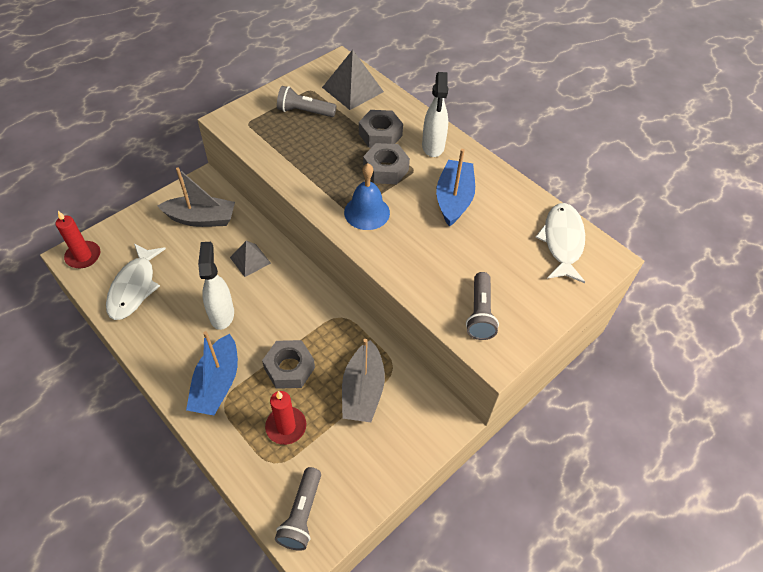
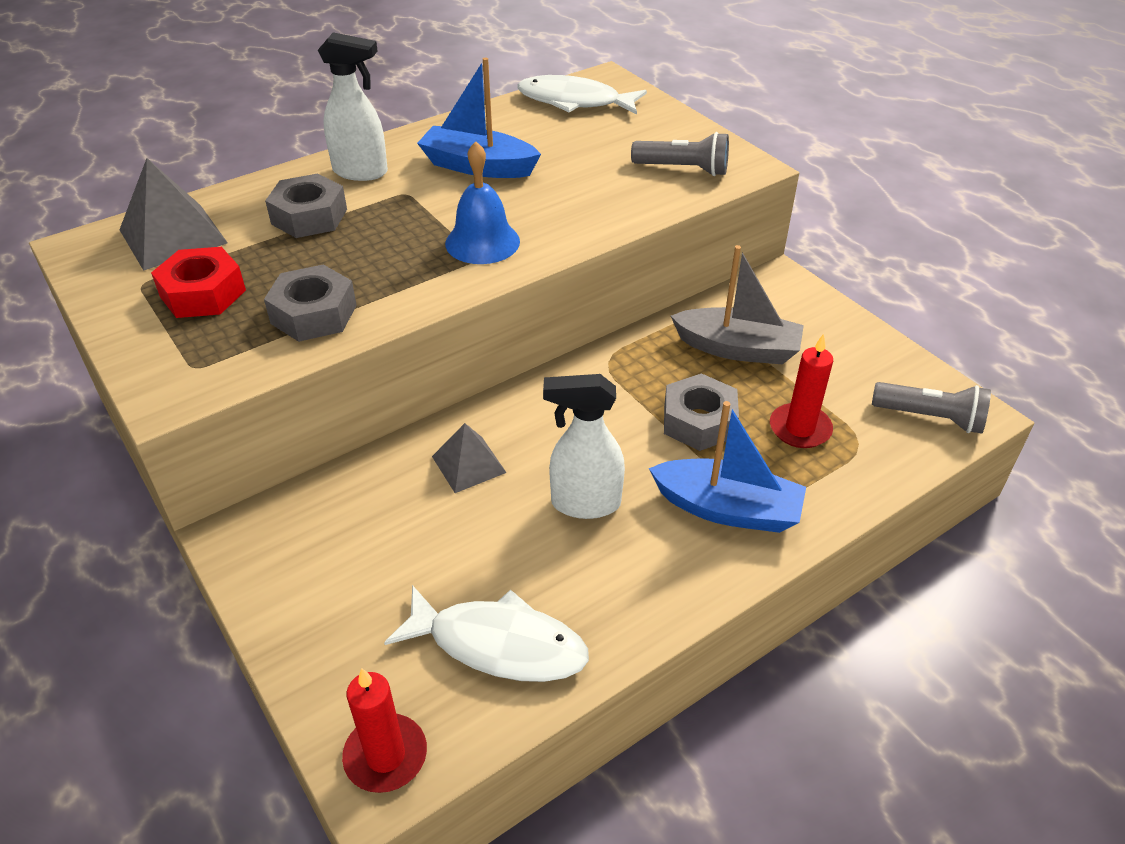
camera: 80 degrees left, 10 degrees down
grey boat [158,167,235,227] -> none
grey flashlight [277,86,337,117] -> red nut [151,247,246,318]
grey nut [363,143,410,184] -> grey nut moved to [264,264,357,342]

